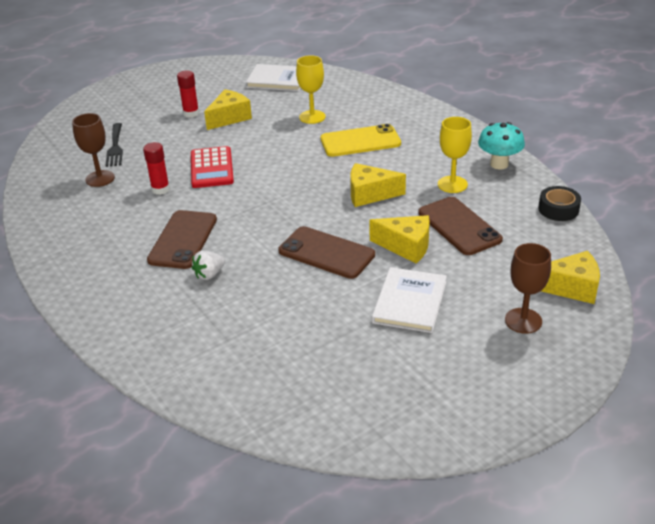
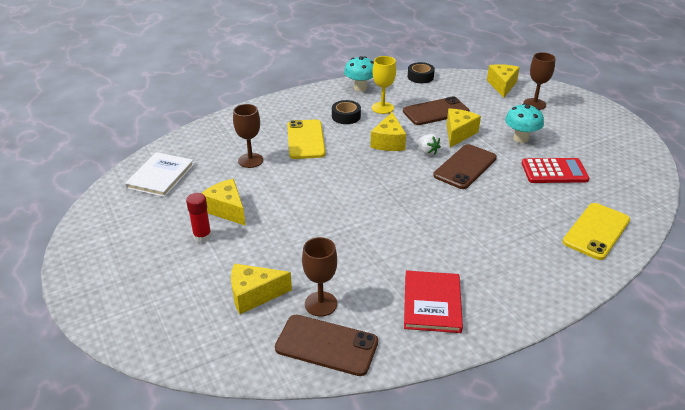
camera: 85 degrees left, 0 degrees up
black fork [105,123,123,167] -> yellow cheese [231,263,292,314]
red glue stick [143,142,170,195] -> none
brown phone [147,210,217,269] -> brown phone moved to [275,315,378,376]
red calculator [191,146,234,188] -> red calculator moved to [522,158,589,183]
white strawberry [192,251,225,280] -> white strawberry moved to [418,134,441,155]
yellow goblet [296,55,326,124] -> brown goblet [233,104,263,168]
white book [372,267,447,333] -> turquoise mushroom [505,103,544,143]
none -> black tape [332,100,361,124]
none -> red book [404,271,463,333]
none -> yellow phone [563,203,630,260]

